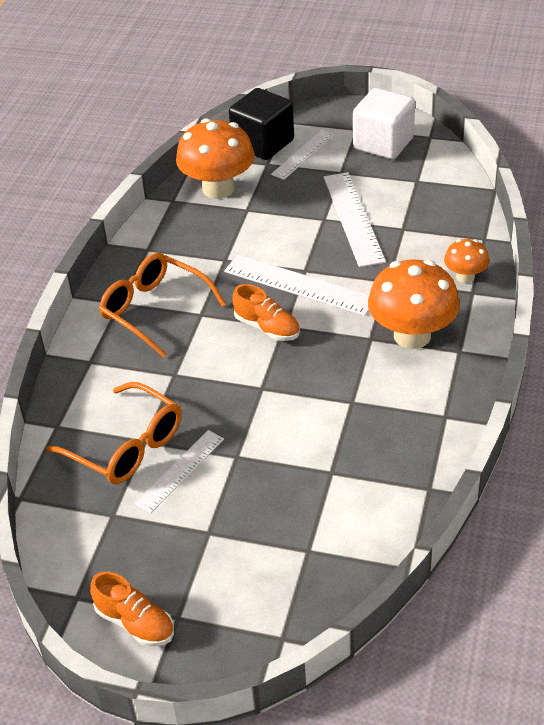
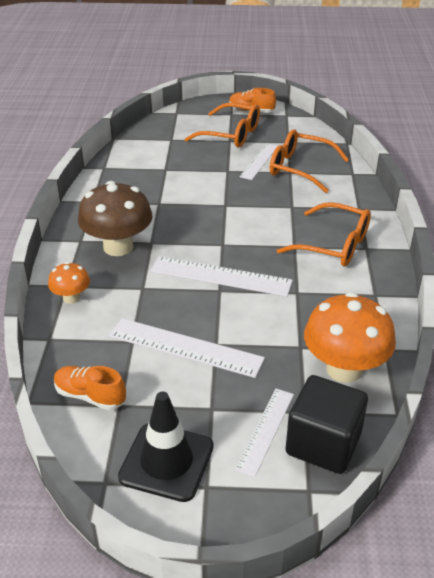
camera: 165 degrees right, 5 degrees down
orange shoe [233,284,300,341] -> orange shoe moved to [54,366,126,410]
white ruler [323,172,386,267] -> white ruler turned 45 degrees counterclockwise [109,318,265,378]
white cube [353,88,415,159] -> black traffic cone [118,392,214,502]
orange mushroom [368,260,460,349] -> brown mushroom [78,181,153,256]
none -> orange glasses [185,103,260,147]

